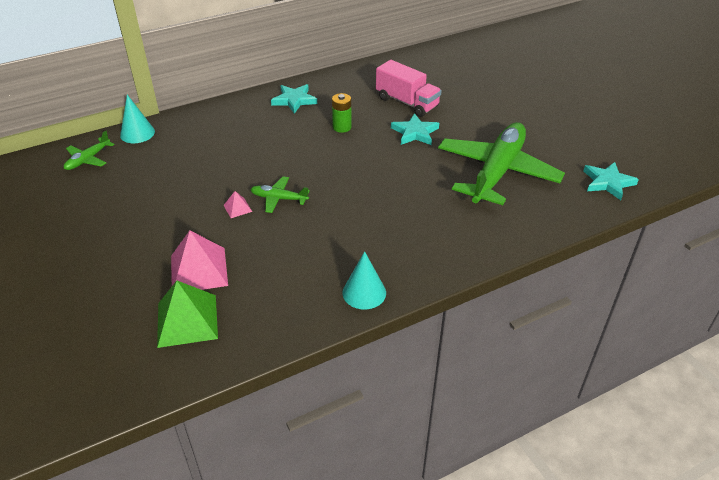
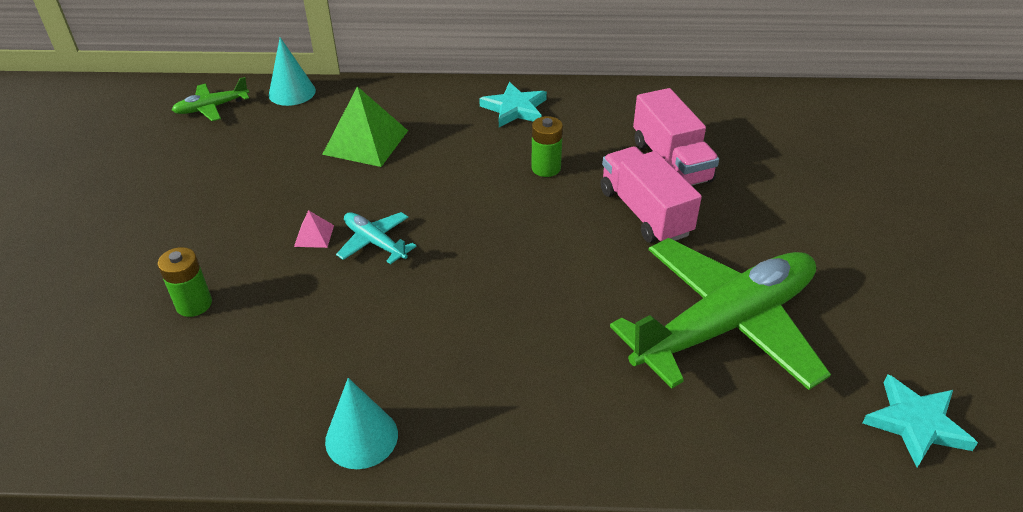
camera: 30 degrees right, 0 degrees up
green pyramid [157,281,218,348] -> green pyramid moved to [322,86,408,167]
pink pyramid [171,230,228,290] -> green battery [158,247,212,317]
green plane [250,176,310,213] -> turquoise plane [336,212,417,264]
turquoise star [391,113,439,145] -> pink truck [600,146,702,243]

